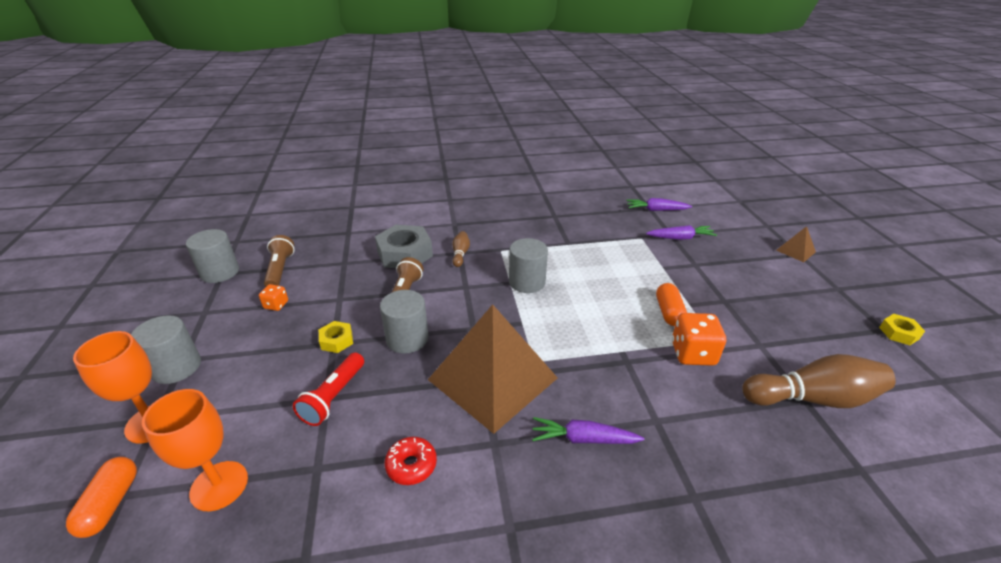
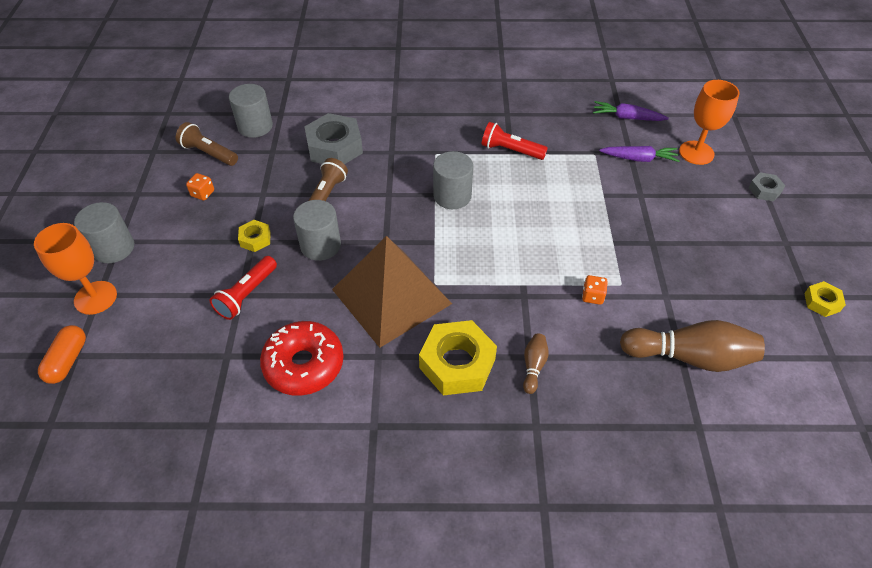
camera: 10 degrees right, 15 degrees up
orange goblet [142,389,248,511] -> orange goblet moved to [679,80,740,165]
grey cylinder [186,229,239,283] -> grey cylinder moved to [229,84,273,138]
brown flashlight [264,235,295,287] -> brown flashlight turned 60 degrees counterclockwise [176,122,238,166]
red donut [385,437,437,485] -> red donut [260,321,344,396], size x1.86
brown bowling pin [452,231,470,267] -> brown bowling pin moved to [523,333,549,394]
purple carrot [532,417,645,444] -> yellow nut [419,320,497,395]
orange capsule [656,283,687,326] -> none
orange dice [672,313,726,366] -> orange dice [582,275,608,305], size x0.54
brown pyramid [776,226,816,262] -> grey nut [749,172,785,201]
none -> red flashlight [482,122,548,160]

